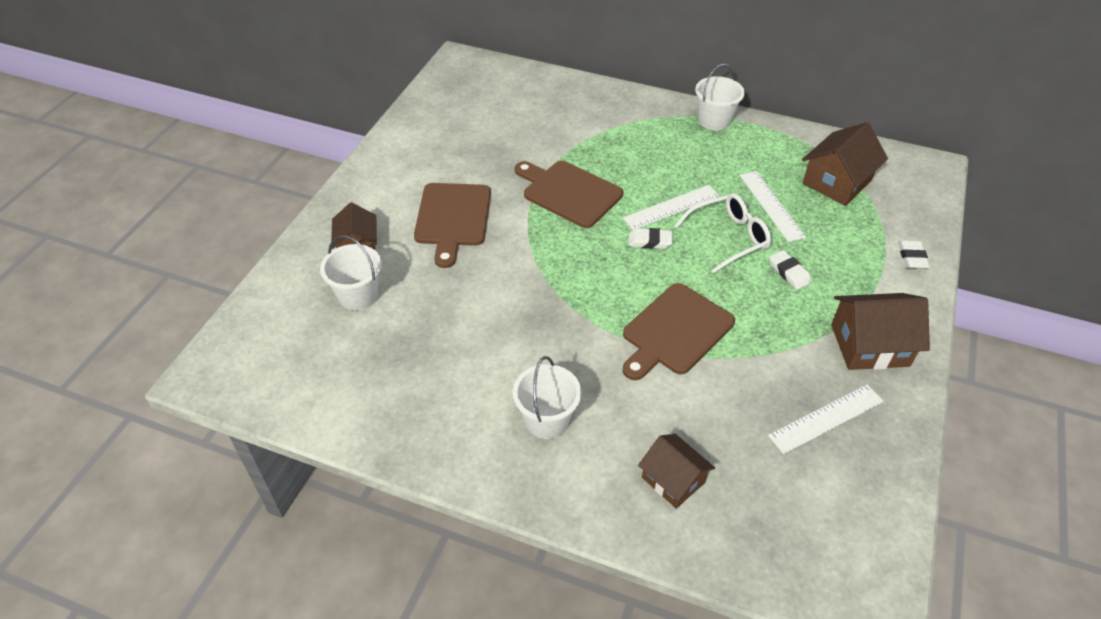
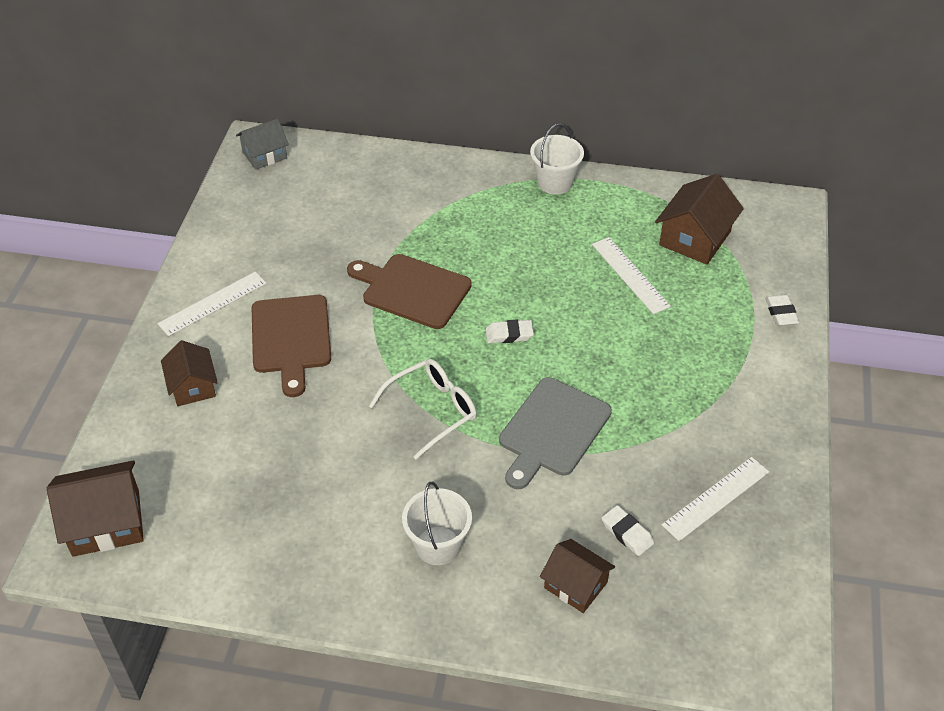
camera: 10 degrees left, 0 degrees up
white bucket [320,235,382,310] -> none
brown cutting board [622,283,735,380] -> grey cutting board [499,377,612,489]
white ruler [623,185,720,230] -> white ruler moved to [158,272,267,336]
white glasses [674,193,771,273] -> white glasses moved to [369,359,477,459]
white eraser [769,250,811,290] -> white eraser moved to [602,505,654,556]
brown house [831,293,930,370] -> brown house moved to [47,461,144,557]
none -> grey house [236,119,289,170]

